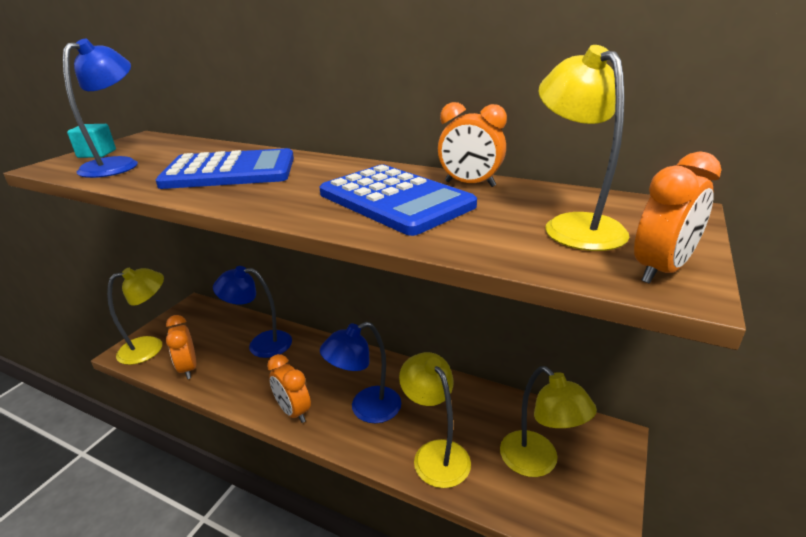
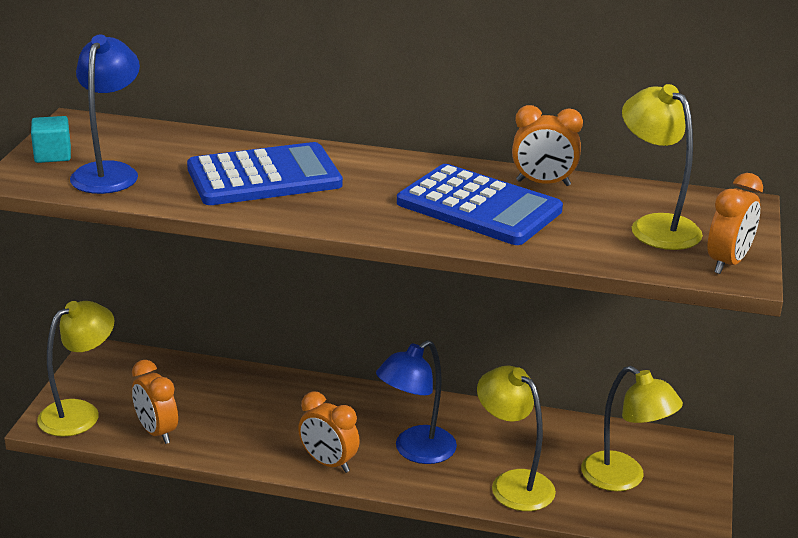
camera: 15 degrees left, 0 degrees up
blue lamp [213,266,292,358] -> none

